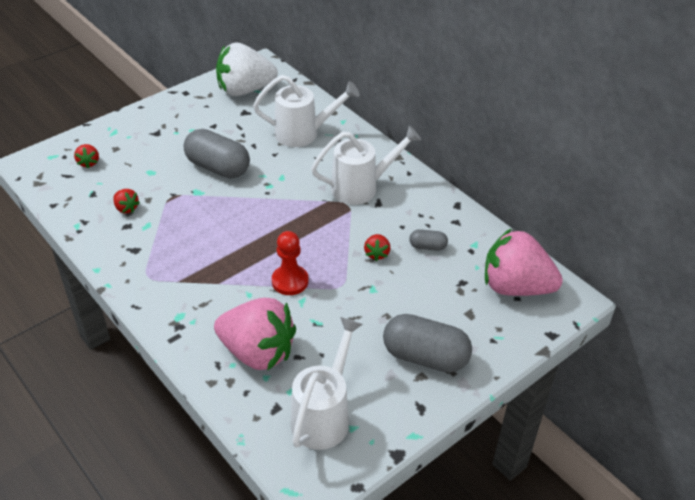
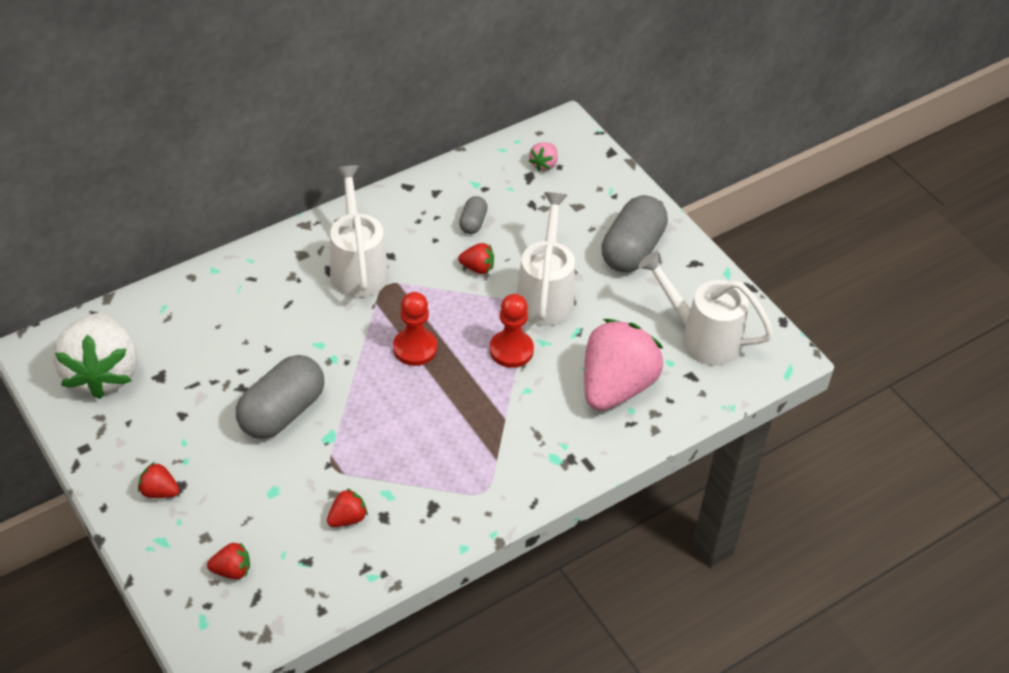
camera: 85 degrees left, 5 degrees up
white watering can [253,75,359,147] -> white watering can moved to [516,192,575,326]
pink strawberry [485,228,563,296] -> pink strawberry [529,142,558,171], size x0.41
none -> red strawberry [138,462,180,498]
none -> red pawn [393,292,437,366]

